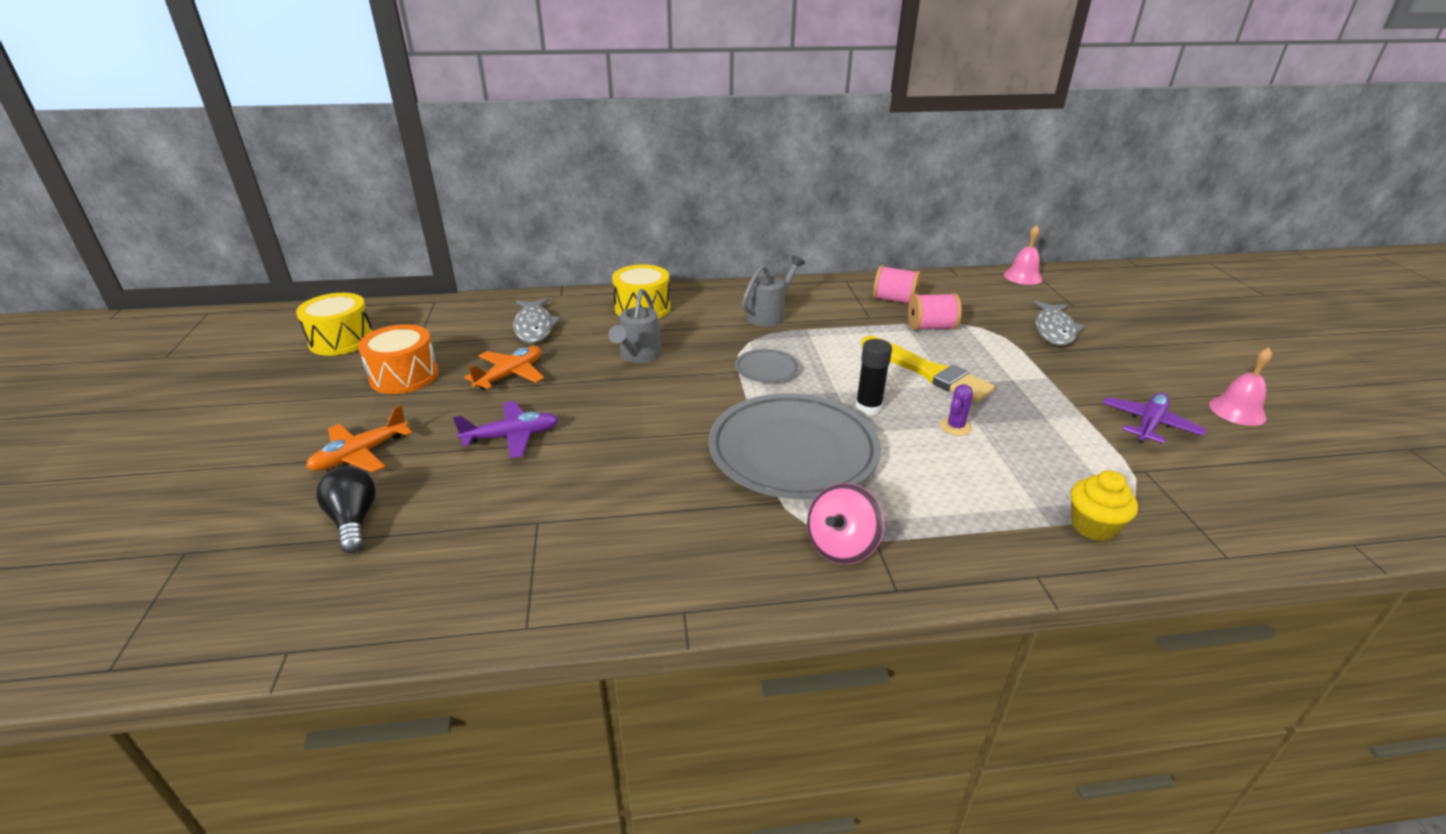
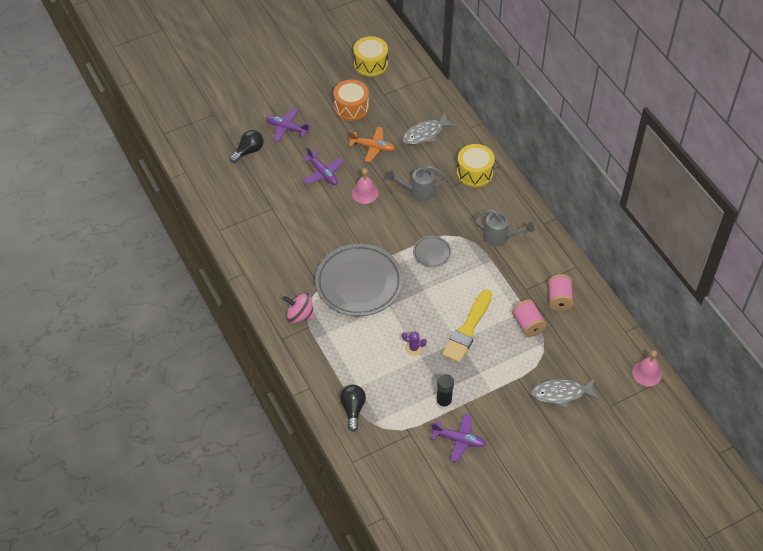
camera: 70 degrees right, 20 degrees up
orange plane [306,405,412,473] -> purple plane [266,108,311,142]
black glue stick [855,339,892,415] -> black glue stick moved to [436,374,454,409]
yellow cupcake [1071,470,1138,541] -> black light bulb [340,385,366,432]
pink bell [1209,347,1272,426] -> pink bell moved to [352,168,378,204]

